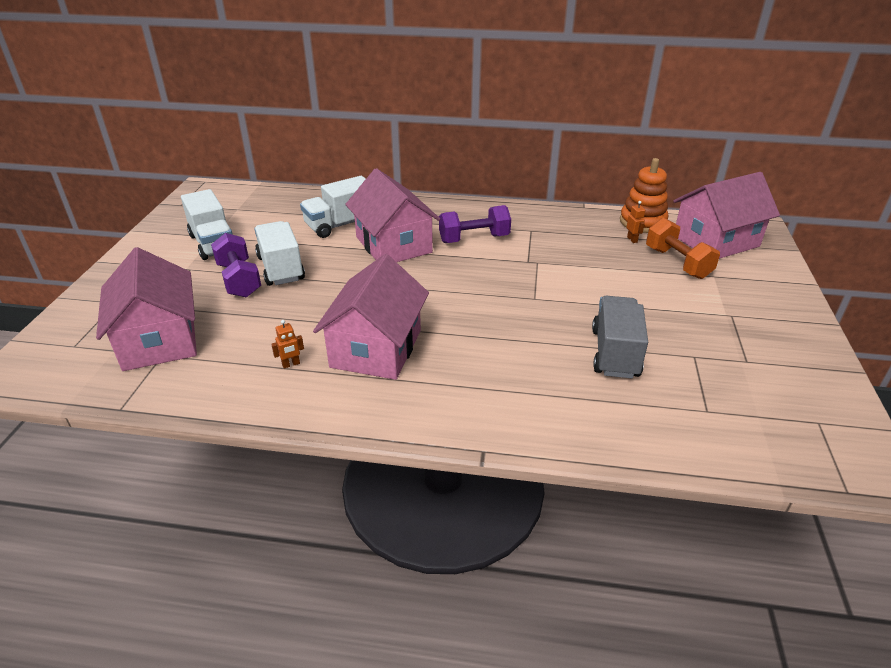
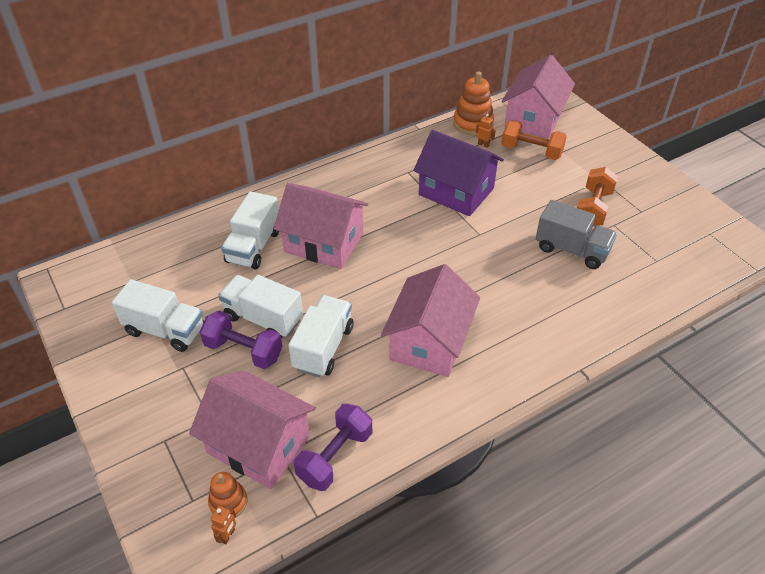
camera: 40 degrees left, 10 degrees up
orange robot [271,320,304,369] -> orange robot moved to [211,506,236,544]
pink house [313,254,429,380] -> pink house turned 45 degrees clockwise [381,264,480,377]
purple dumbbell [439,205,511,243] -> purple dumbbell moved to [294,404,372,491]
grey truck [592,296,648,378] -> grey truck turned 150 degrees clockwise [536,200,617,269]
none -> orange stacking toy [208,472,248,518]
none -> white truck [288,295,353,377]
none -> purple house [413,130,504,216]
none -> orange dumbbell [577,167,618,226]

